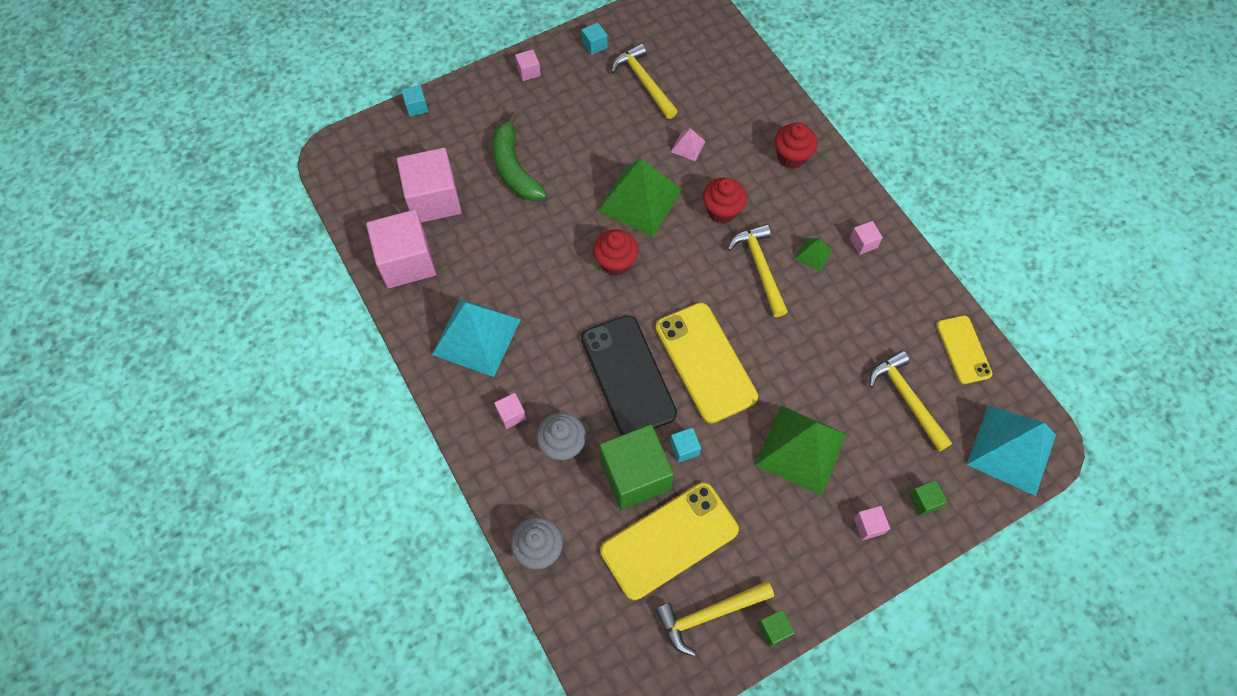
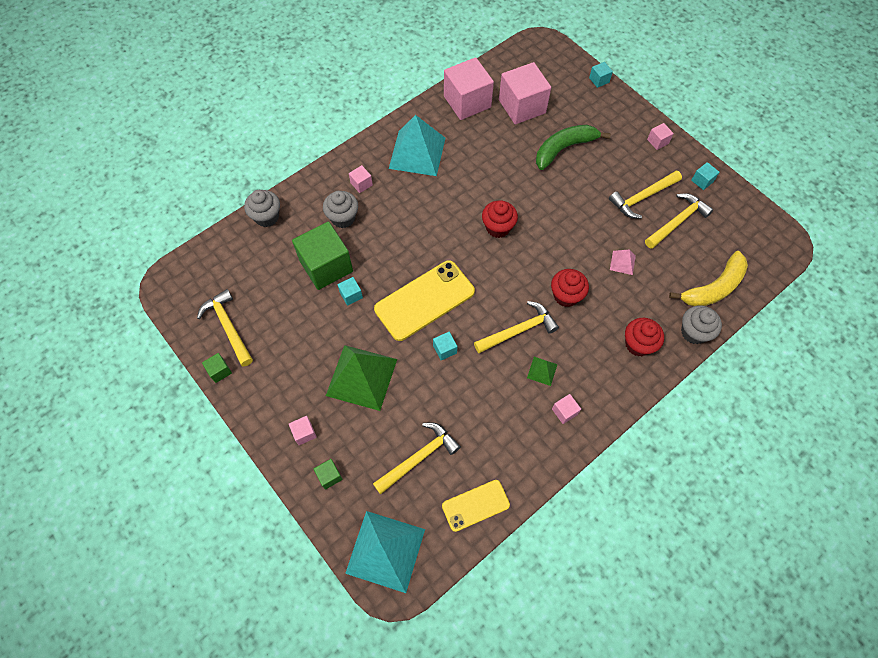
camera: 80 degrees right, 0 degrees up
black phone [581,315,677,435] -> none
green pyramid [598,158,682,237] -> none
yellow phone [600,482,739,600] -> none
none -> turquoise cube [433,332,457,360]
none -> yellow hammer [609,171,682,219]
none -> yellow banana [669,251,748,306]
none -> grey cupcake [681,305,722,344]

